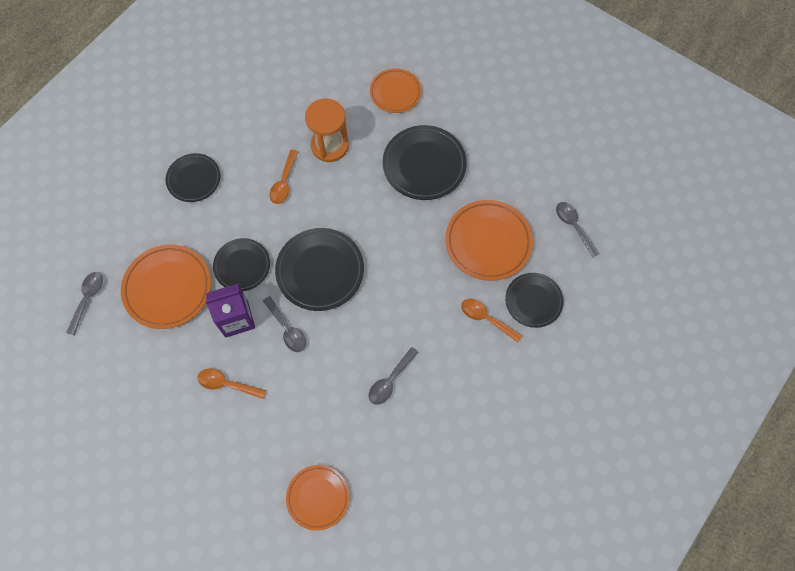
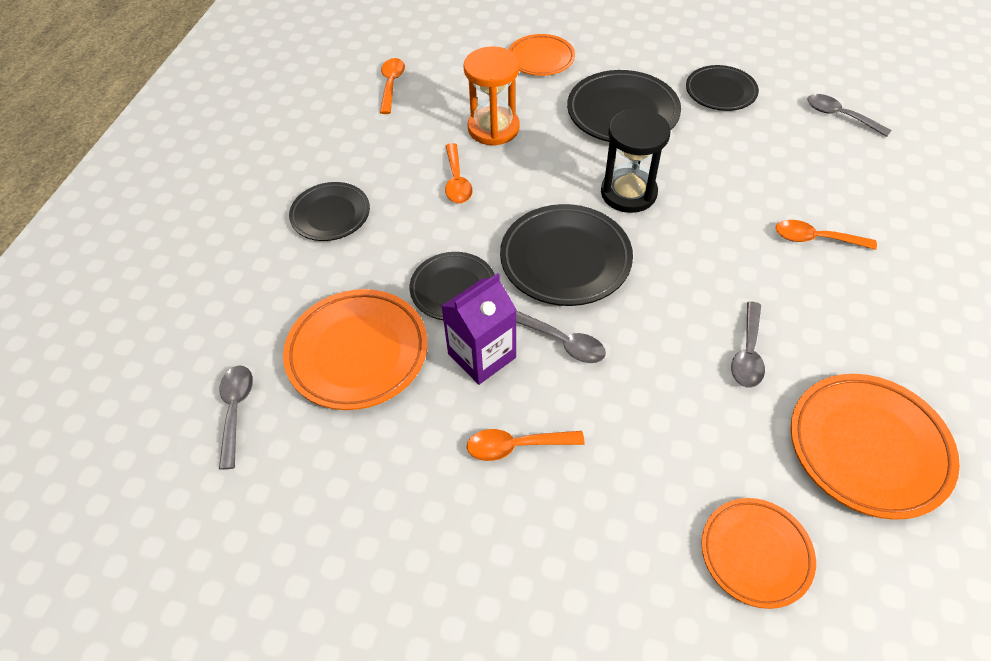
camera: 20 degrees left, 15 degrees down
orange plate [445,200,533,281] -> orange plate moved to [791,374,960,520]
black plate [505,273,563,328] -> black plate moved to [686,65,759,111]
none -> orange spoon [380,58,405,114]
none -> black hourglass [601,109,671,213]

